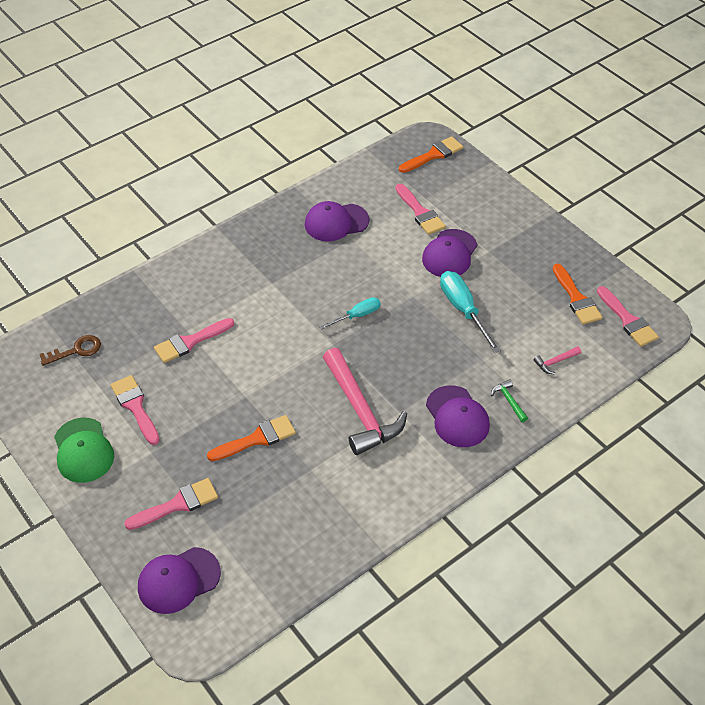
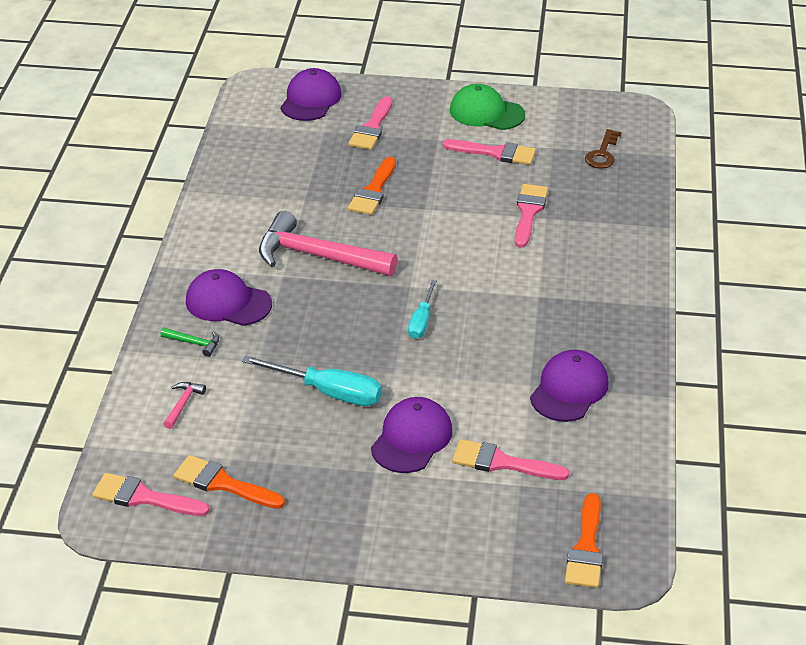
camera: 135 degrees right, 10 degrees down
purple cap [422,229,477,277] -> purple cap turned 45 degrees clockwise [371,397,453,473]

